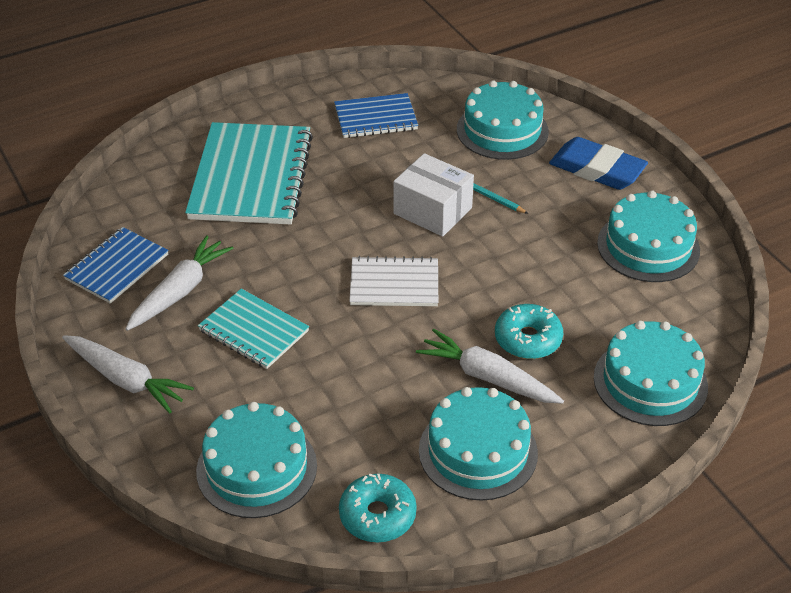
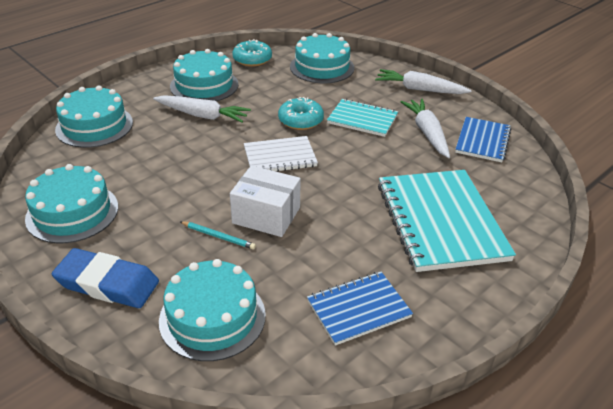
camera: 165 degrees right, 5 degrees down
white carrot [126,235,234,331] -> white carrot turned 150 degrees clockwise [401,99,450,158]
turquoise donut [495,304,563,359] -> turquoise donut moved to [278,97,324,130]

